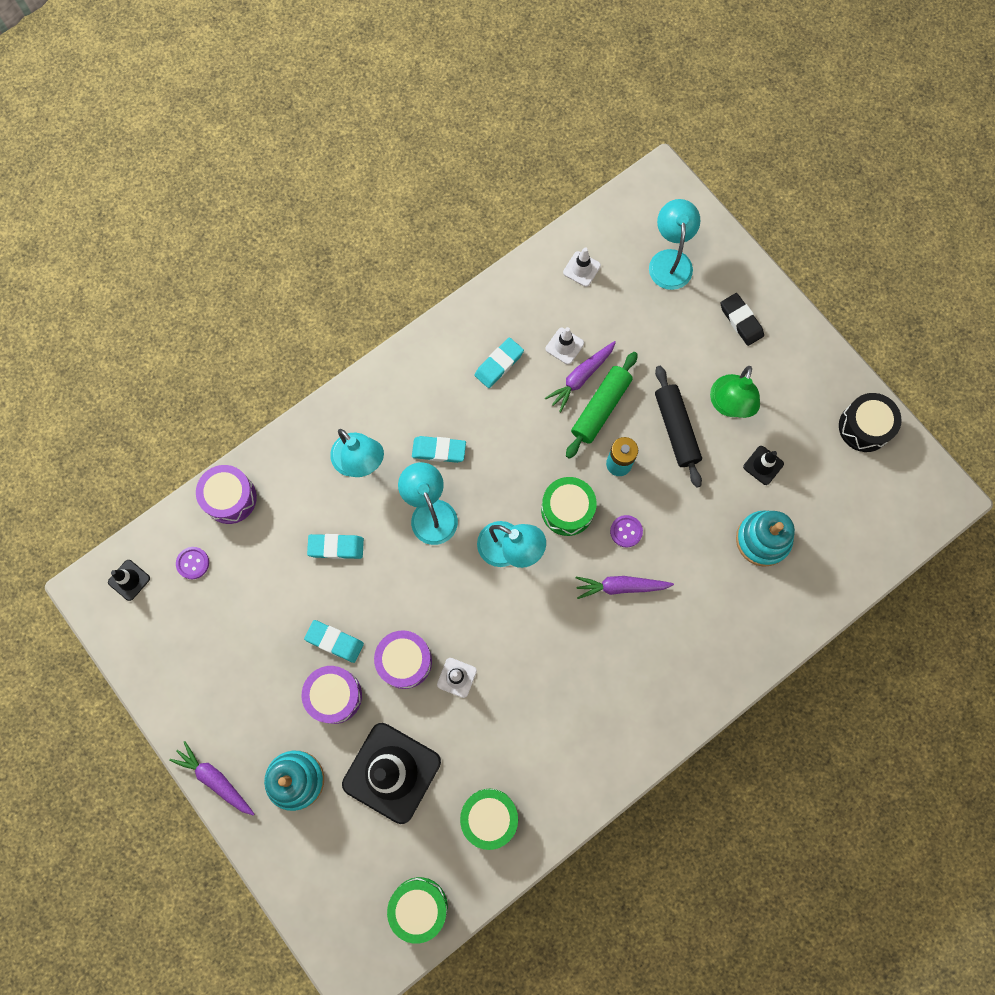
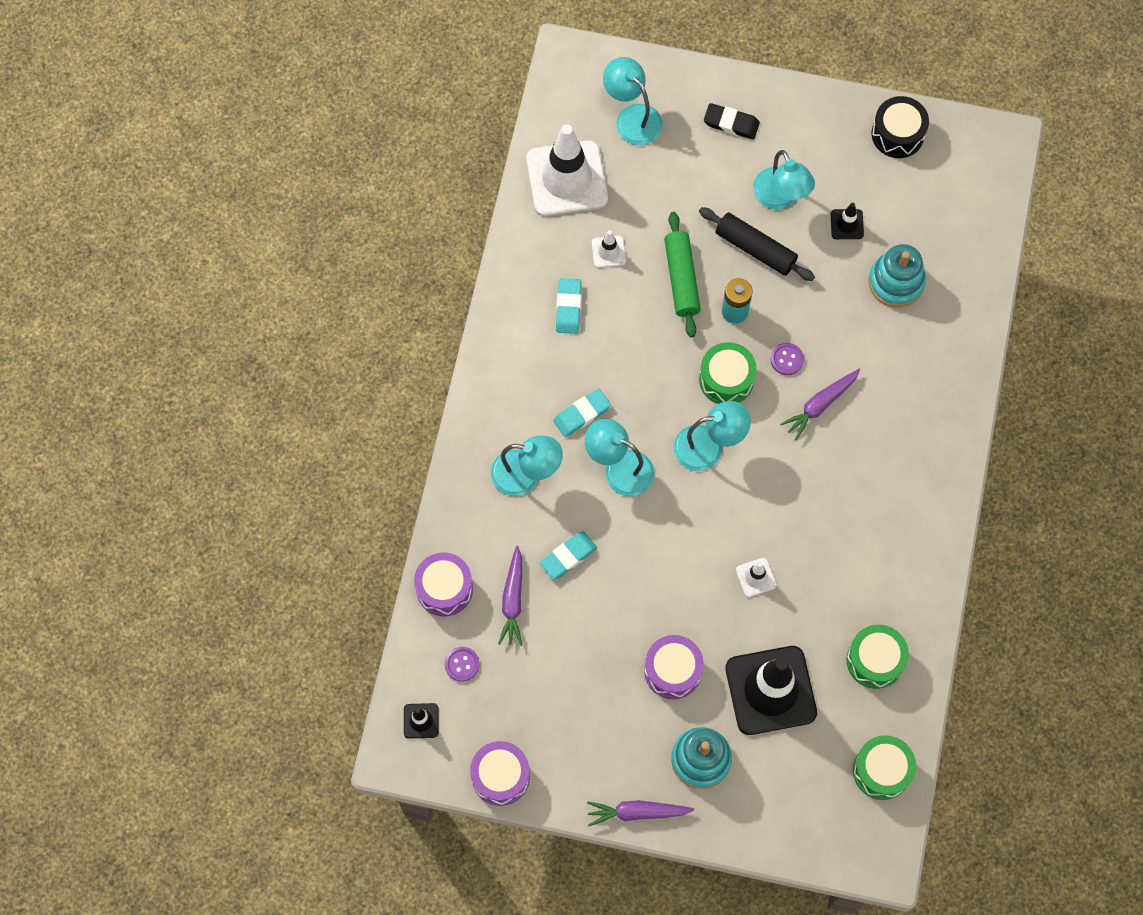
camera: 40 degrees left, 5 degrees down
turquoise eraser [304,620,364,663] -> none
purple drum [374,630,432,689] -> purple drum moved to [470,741,530,806]
purple carrot [545,341,616,412] -> purple carrot moved to [498,545,523,646]
white traffic cone [563,247,601,287] -> white traffic cone [526,124,608,216], size x2.33
green lamp [710,366,760,418] -> turquoise lamp [753,150,815,209]

